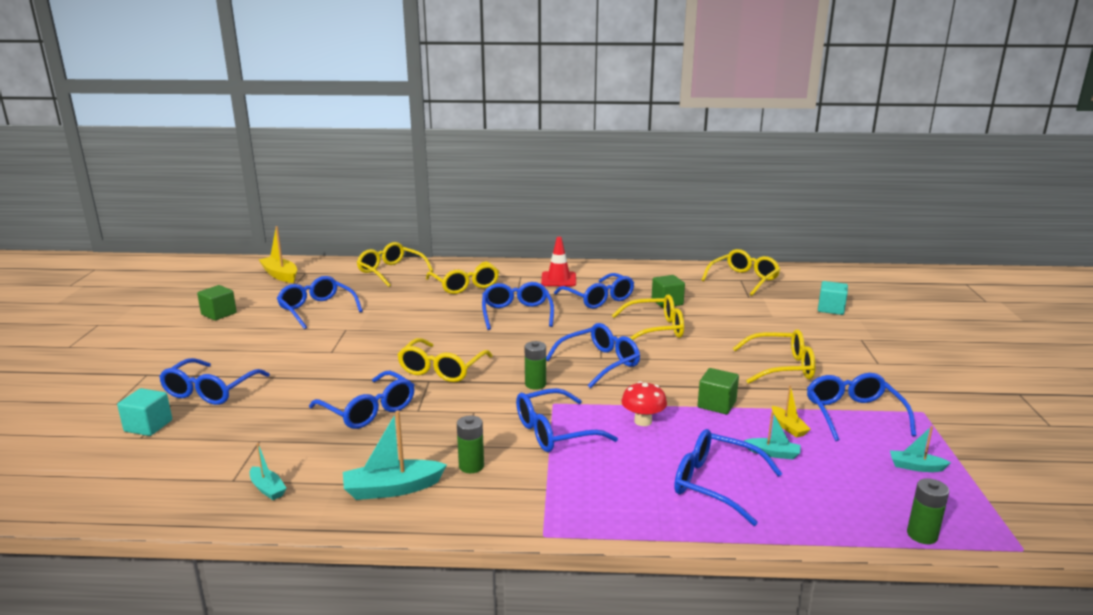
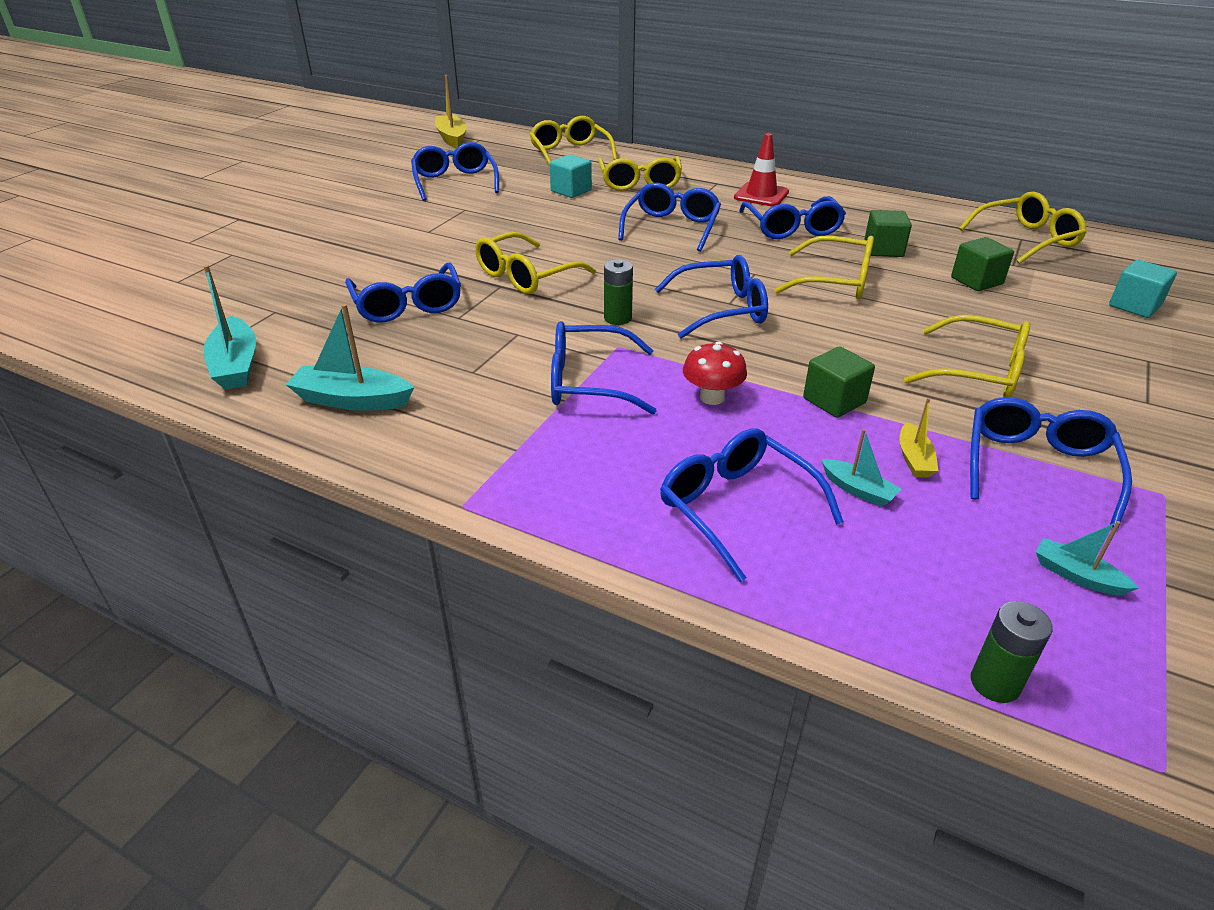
camera: 25 degrees right, 15 degrees up
turquoise cube [117,388,172,436] -> turquoise cube moved to [550,154,592,198]
blue glasses [159,358,270,405] -> none
green cube [197,285,237,321] -> green cube moved to [951,237,1014,291]
turquoise boat [250,443,287,500] -> turquoise boat [203,265,256,390], size x1.75
green battery [457,415,484,473] -> none

